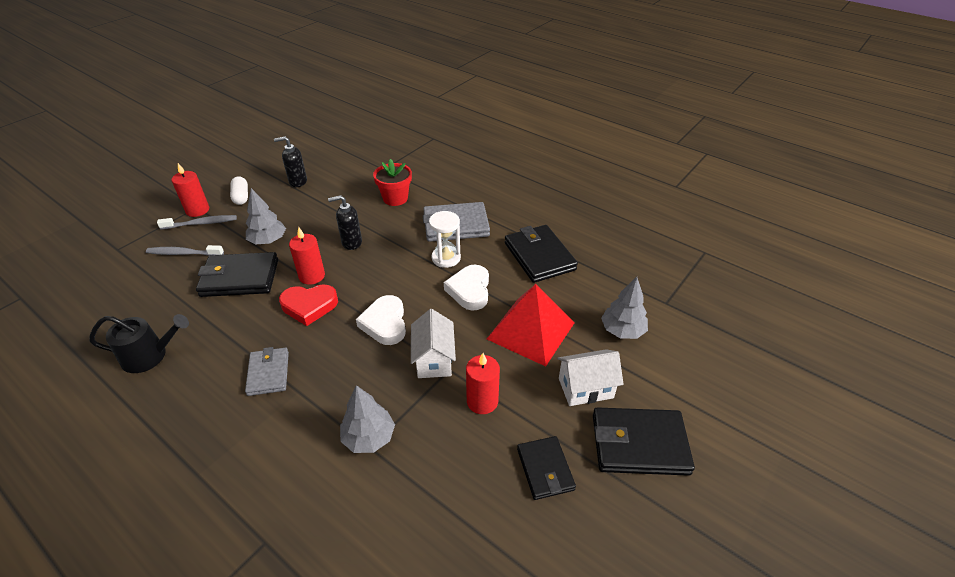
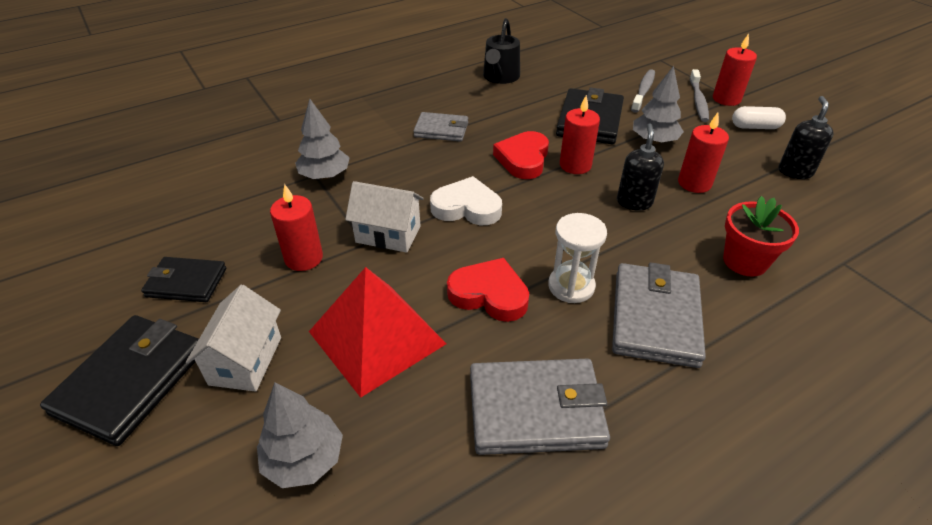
camera: 110 degrees right, 0 degrees up
white heart [444,265,489,311] -> red heart [447,258,529,322]
black wallet [505,225,578,283] -> grey wallet [470,359,610,455]
none -> red candle [678,113,729,193]

